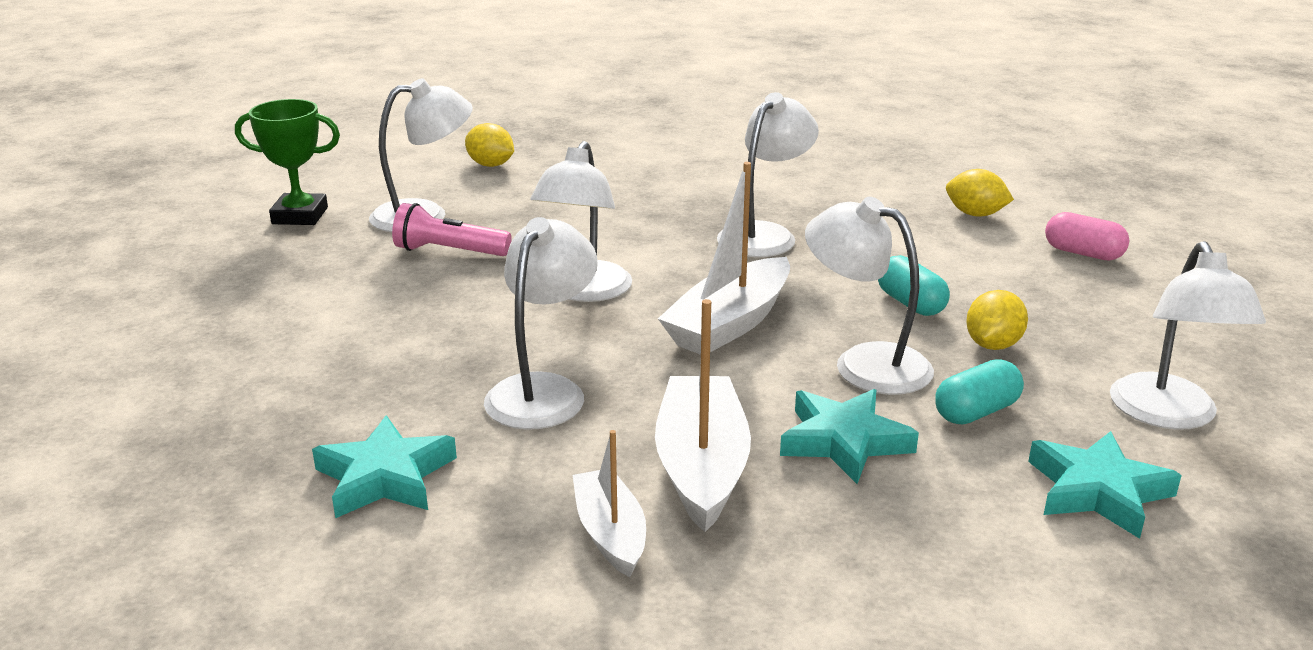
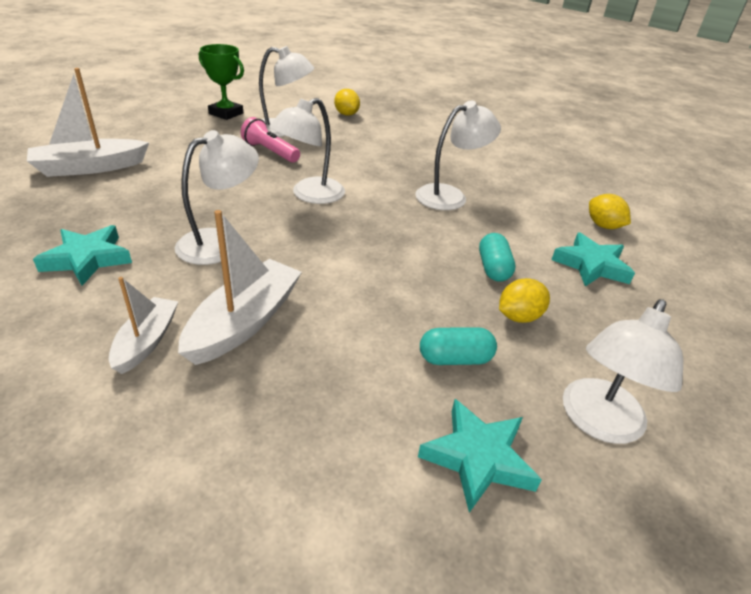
camera: 25 degrees right, 10 degrees up
white boat [658,162,790,355] -> white boat moved to [27,68,149,177]
turquoise star [780,389,919,484] -> turquoise star moved to [551,232,635,287]
white lamp [805,197,934,395] -> none
pink capsule [1045,212,1129,261] -> none

